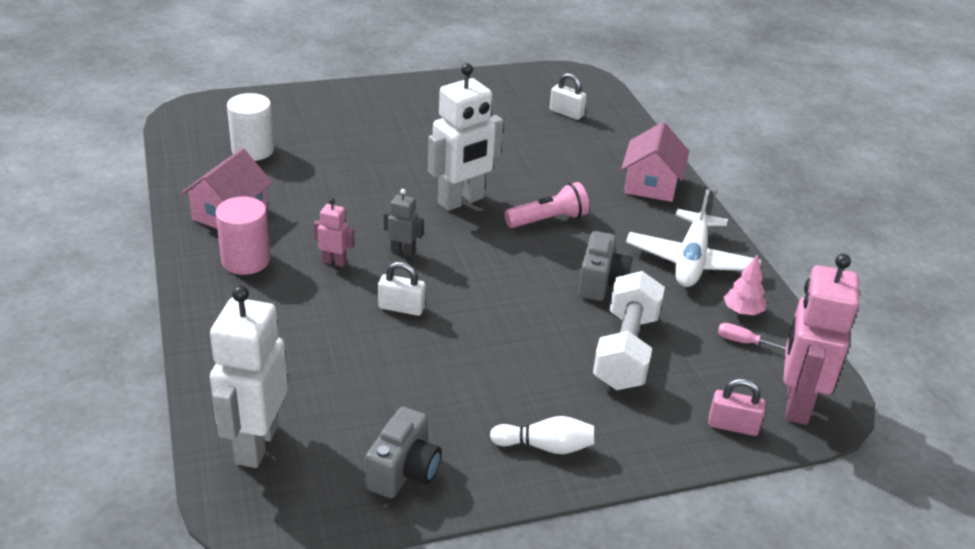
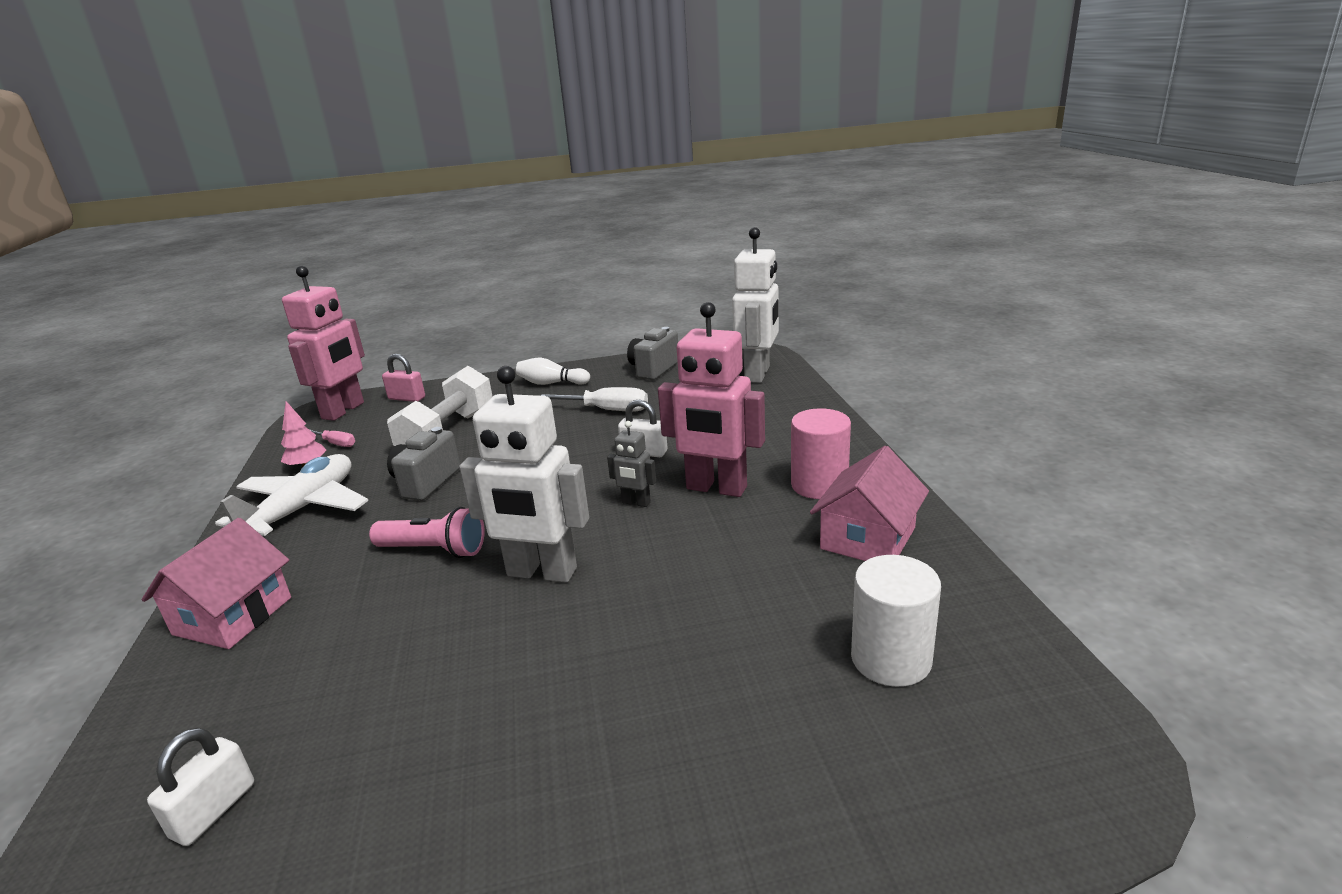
camera: 170 degrees left, 10 degrees down
pink robot [314,198,355,267] -> pink robot [658,302,765,497], size x2.15
white robot [428,63,503,211] -> white robot turned 135 degrees counterclockwise [459,366,589,583]
pink flashlight [504,182,589,228] -> pink flashlight turned 150 degrees counterclockwise [369,507,485,558]
white padlock [550,73,587,120] -> white padlock turned 75 degrees clockwise [147,728,254,846]
none -> white screwdriver [541,387,648,411]

